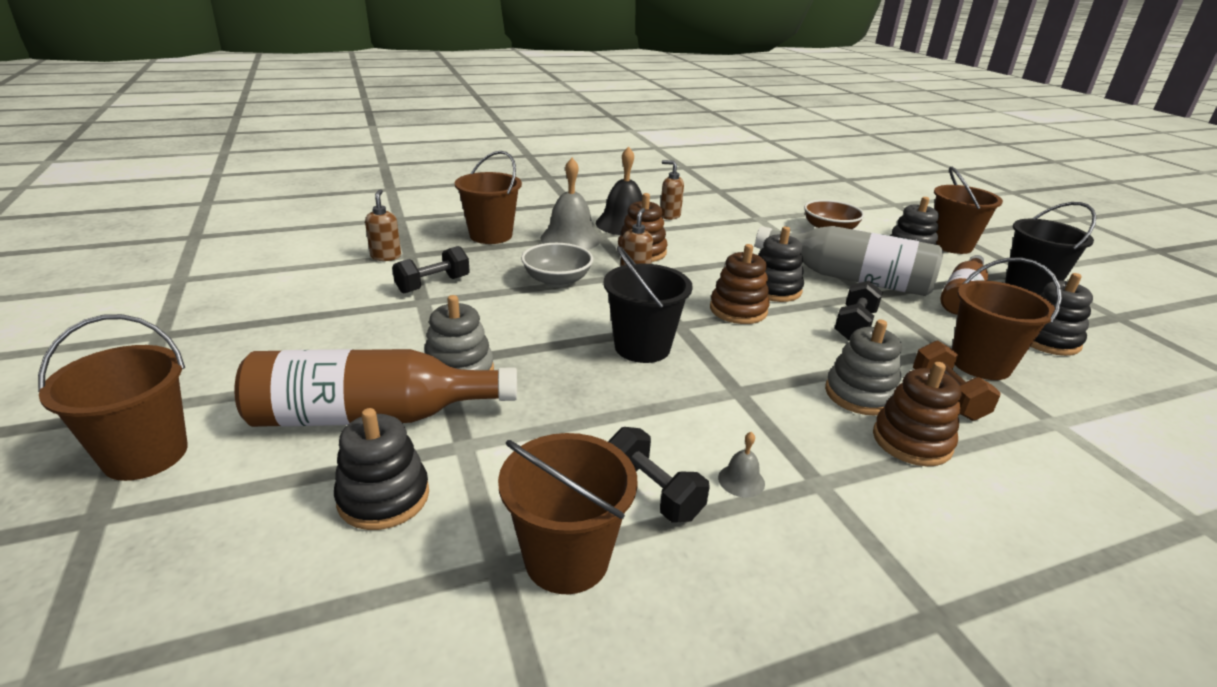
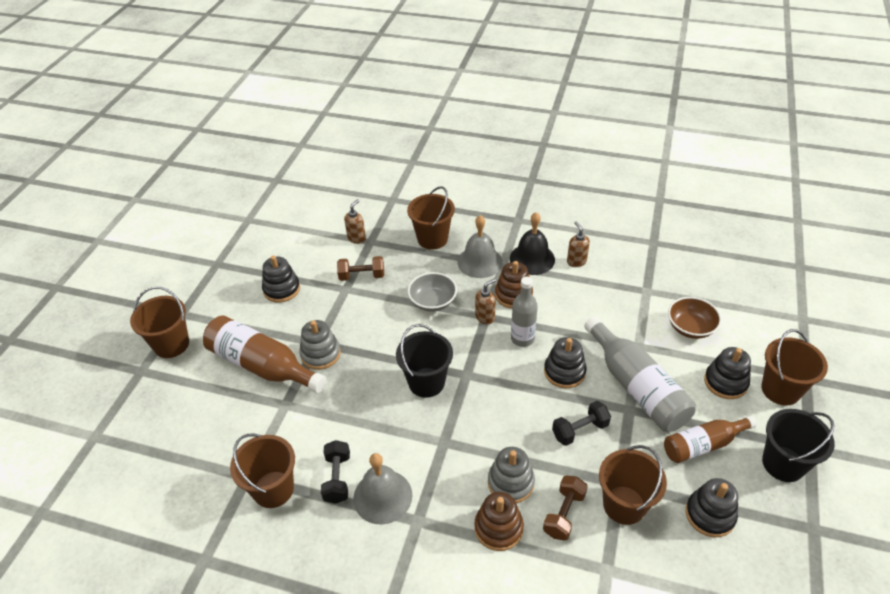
camera: 40 degrees right, 15 degrees up
black stacking toy [334,408,429,530] -> black stacking toy moved to [262,256,300,303]
black dumbbell [392,246,470,293] -> brown dumbbell [337,256,384,281]
brown stacking toy [710,244,770,324] -> none
grey bell [718,432,765,498] -> grey bell [353,453,412,524], size x2.26
none -> grey bottle [511,277,538,347]

